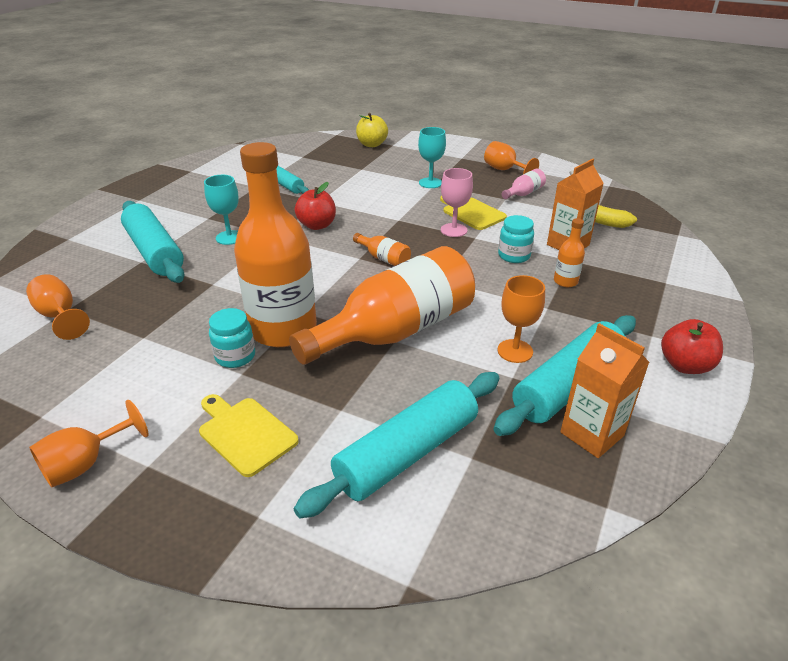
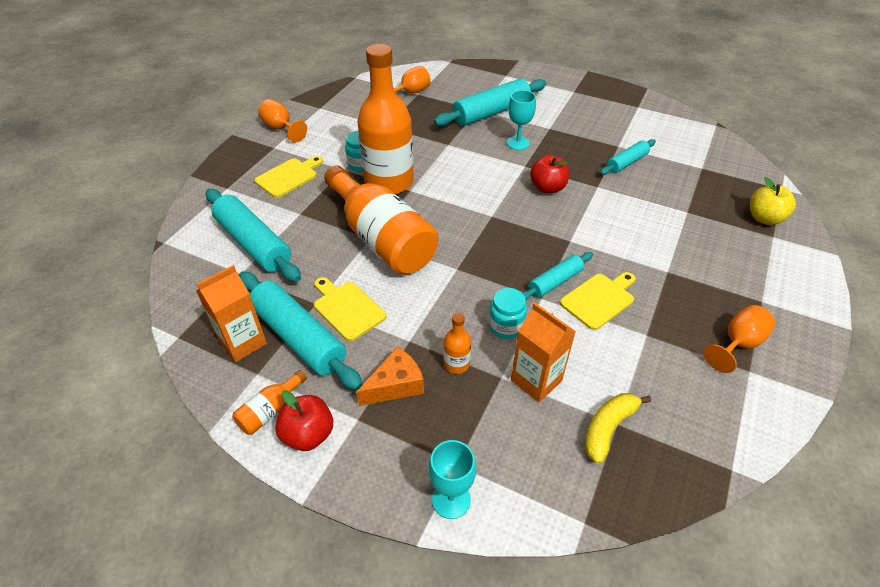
camera: 90 degrees right, 10 degrees up
orange bottle [353,233,411,266] -> orange bottle moved to [233,370,307,435]
turquoise goblet [418,127,446,188] -> turquoise goblet moved to [428,440,476,519]
pink goblet [441,168,473,237] -> turquoise rolling pin [522,252,593,300]
orange goblet [497,275,545,363] -> yellow cutting board [314,277,387,341]
pink bottle [502,169,546,199] -> none
none -> orange cheese [357,346,424,406]

